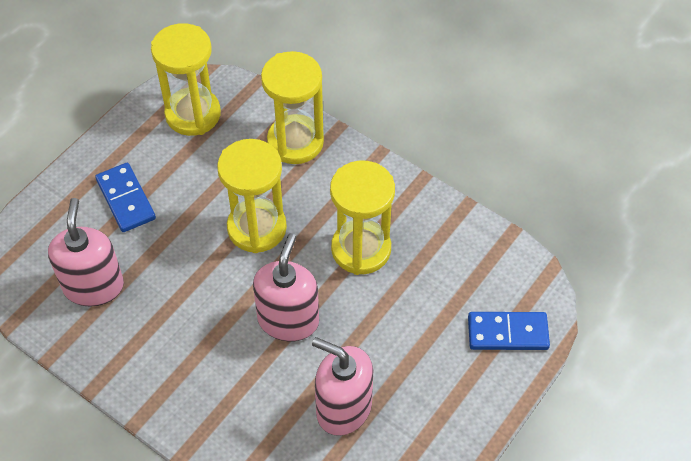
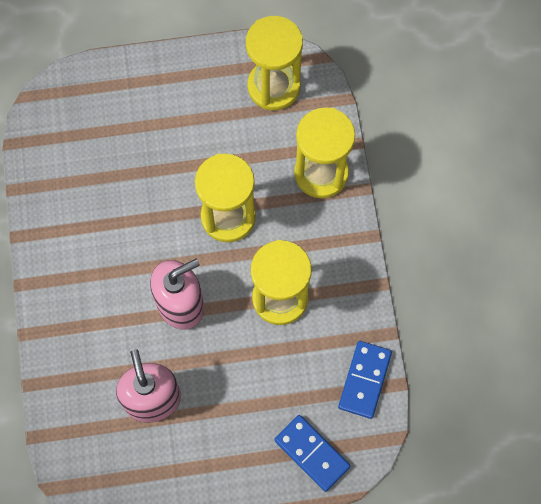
camera: 45 degrees right, 15 degrees up
pink soap dispenser [48,198,124,306] -> none
blue domino [95,163,156,232] -> blue domino moved to [338,341,392,419]

